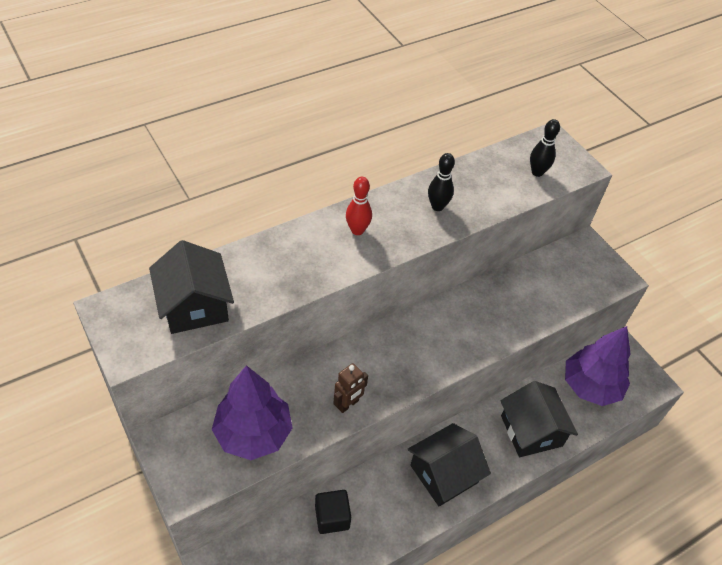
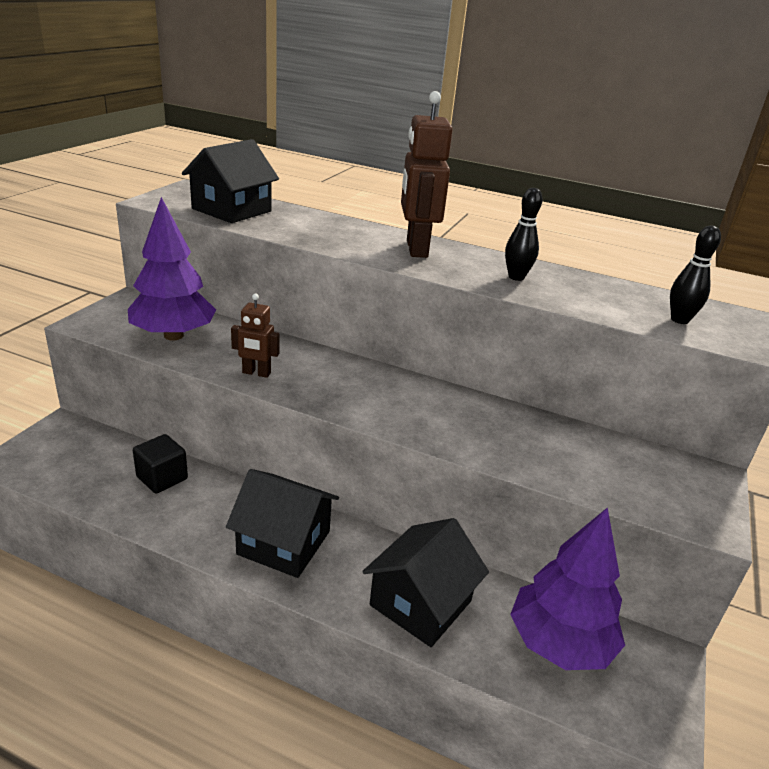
camera: 55 degrees right, 20 degrees down
red bowling pin [346,177,372,235] -> brown robot [401,91,453,258]

